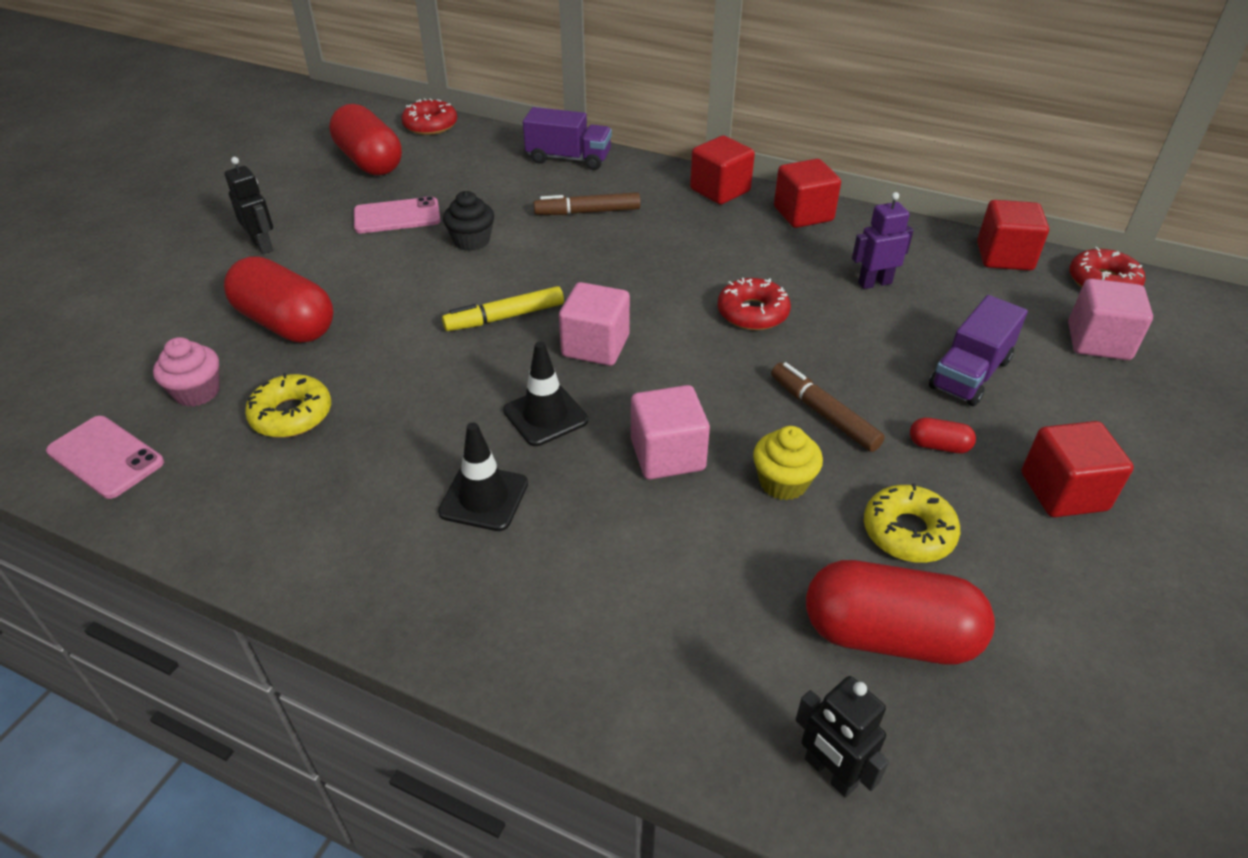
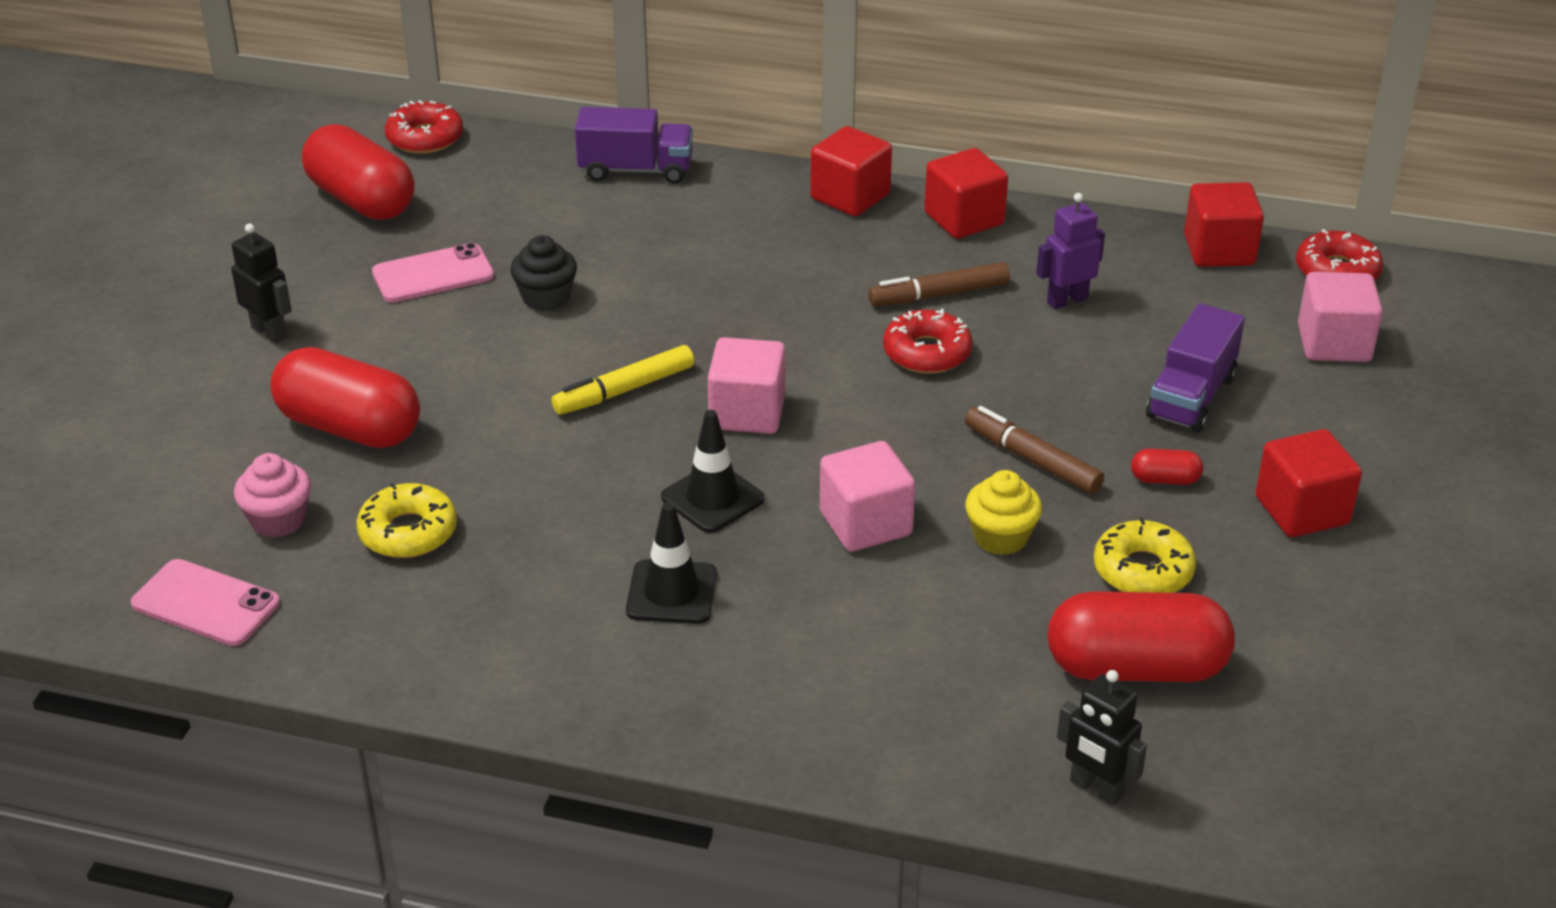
camera: 10 degrees left, 5 degrees down
brown marker [534,192,641,215] -> brown marker moved to [868,262,1010,306]

